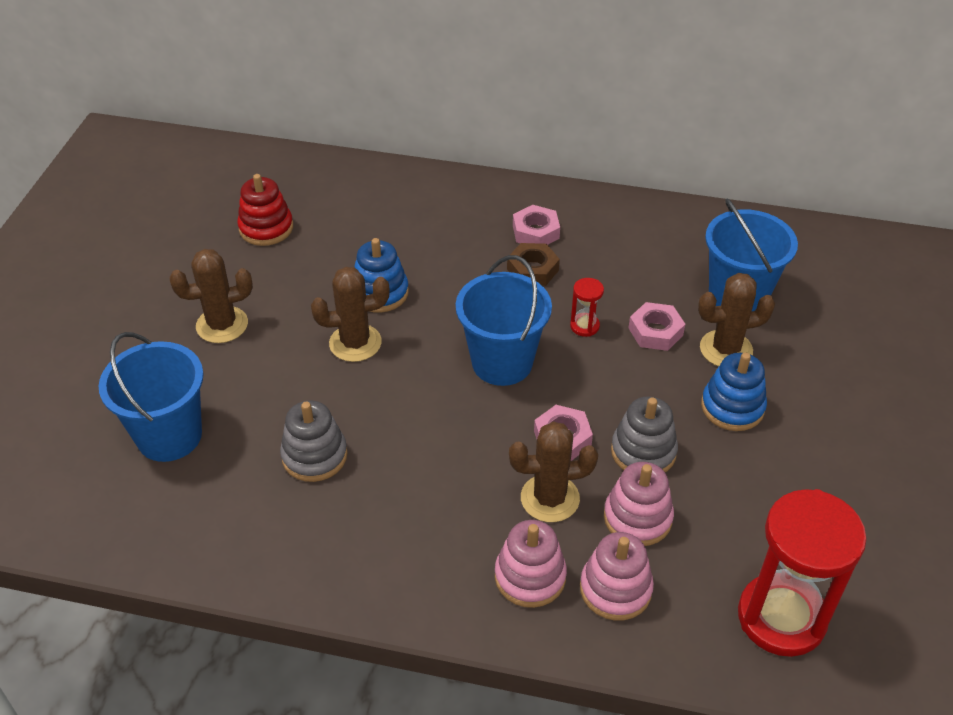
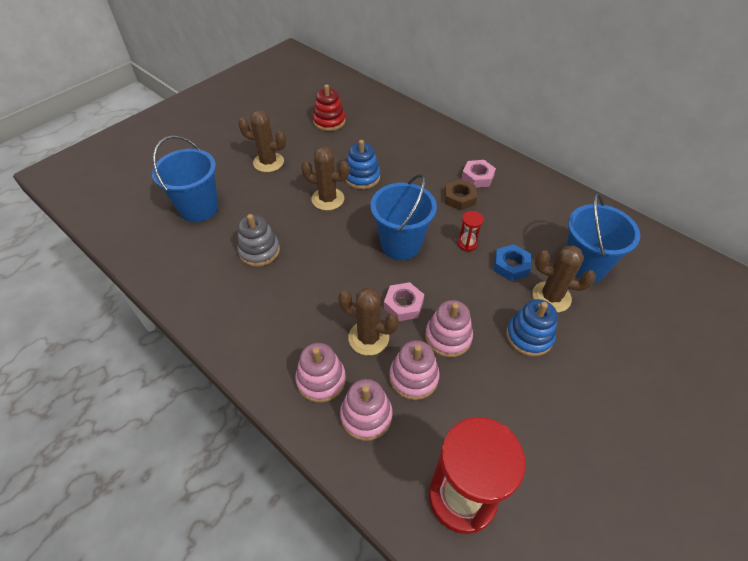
camera: 30 degrees right, 5 degrees up
grey stacking toy [611,396,678,472] -> pink stacking toy [425,300,473,357]
pink nut [629,302,685,351] -> blue nut [494,244,531,281]

